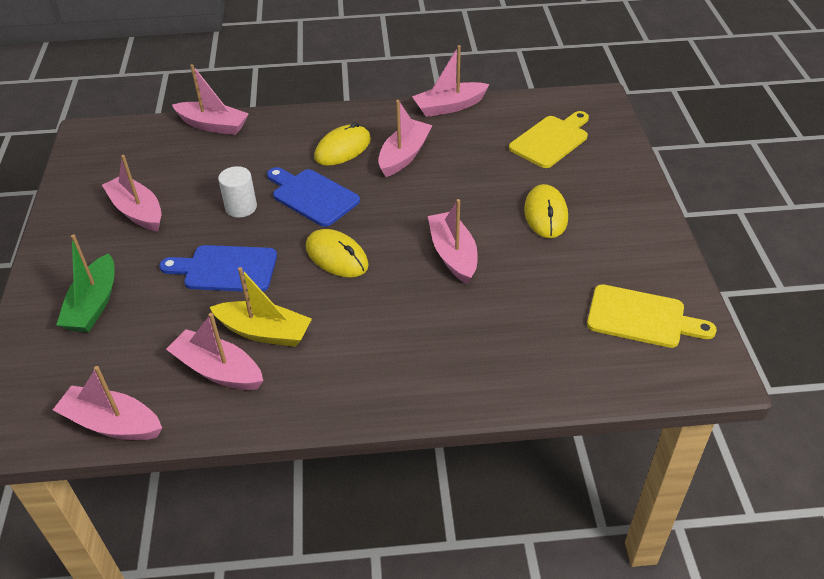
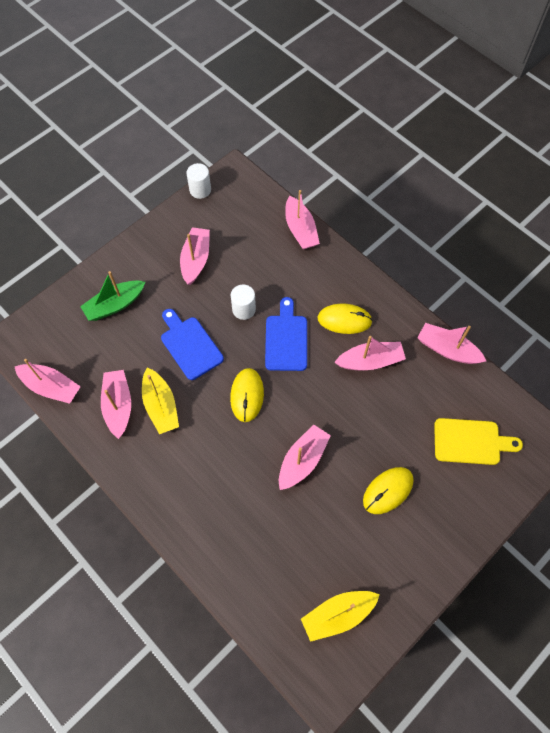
camera: 50 degrees right, 20 degrees up
pink boat [53,366,162,440] -> pink boat turned 135 degrees clockwise [15,359,81,404]
yellow cutting board [587,284,717,348] -> yellow boat [301,591,380,642]
none -> white cylinder [186,163,211,199]

